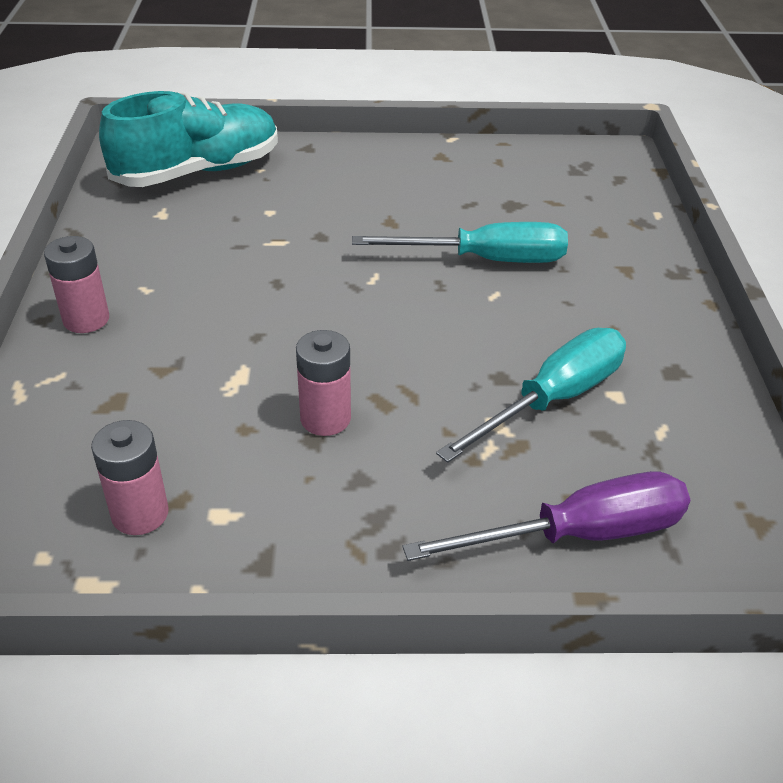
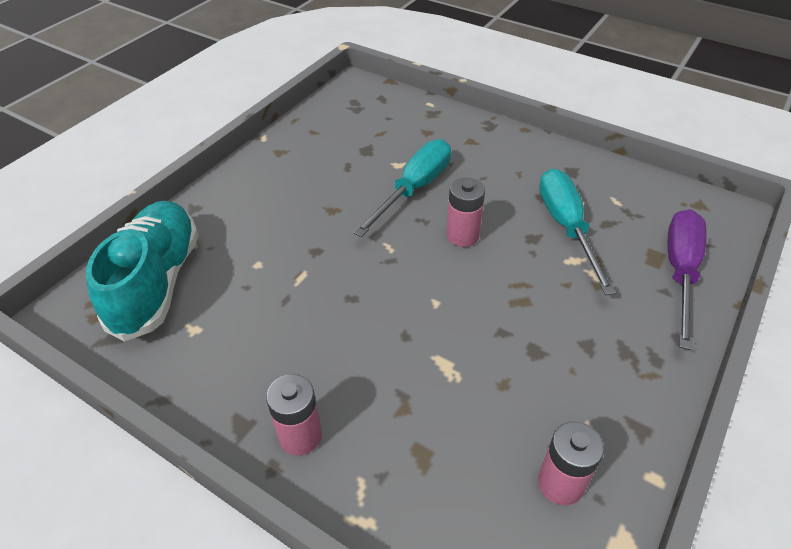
camera: 55 degrees left, 5 degrees up
pink battery [296,330,351,436] -> pink battery moved to [446,178,485,247]

